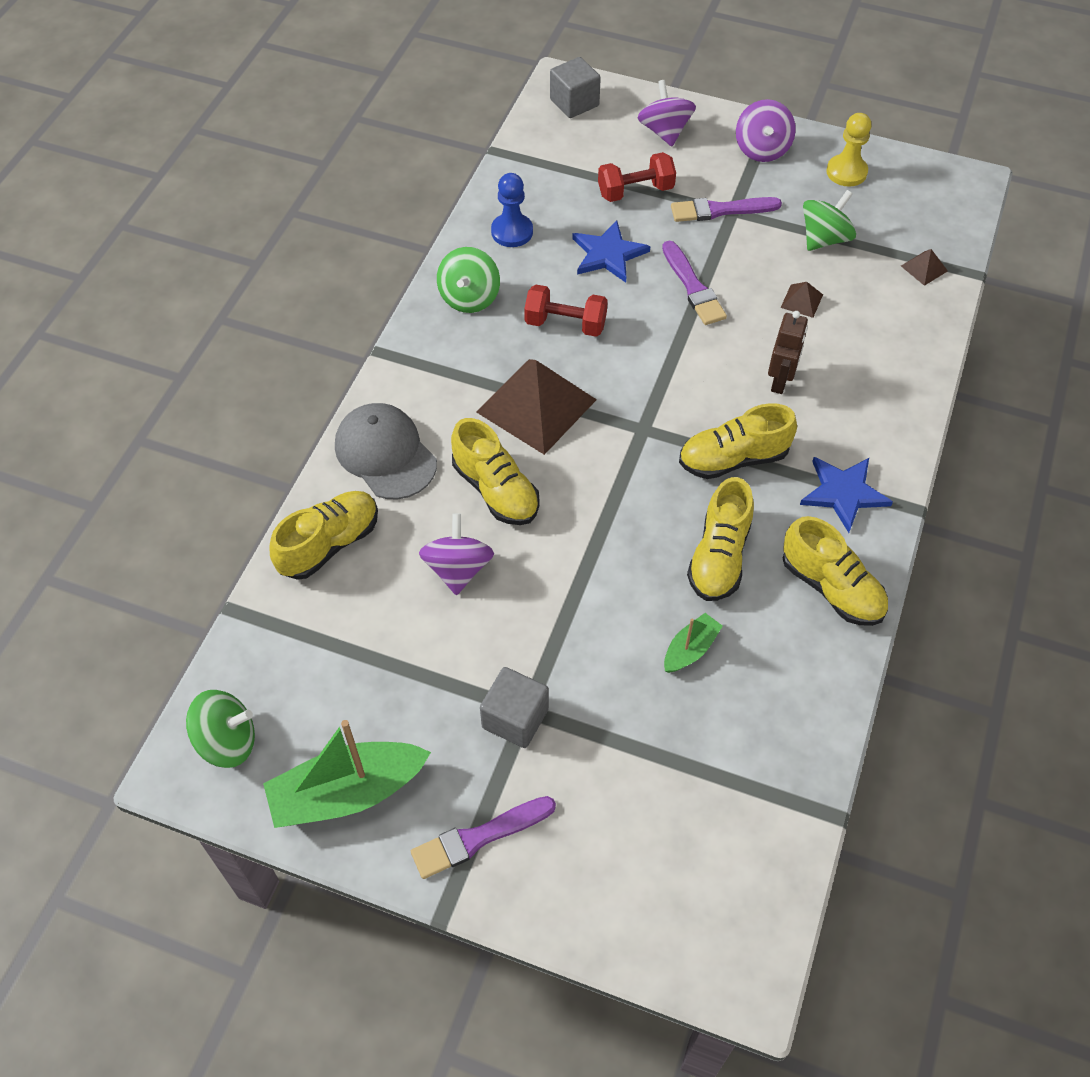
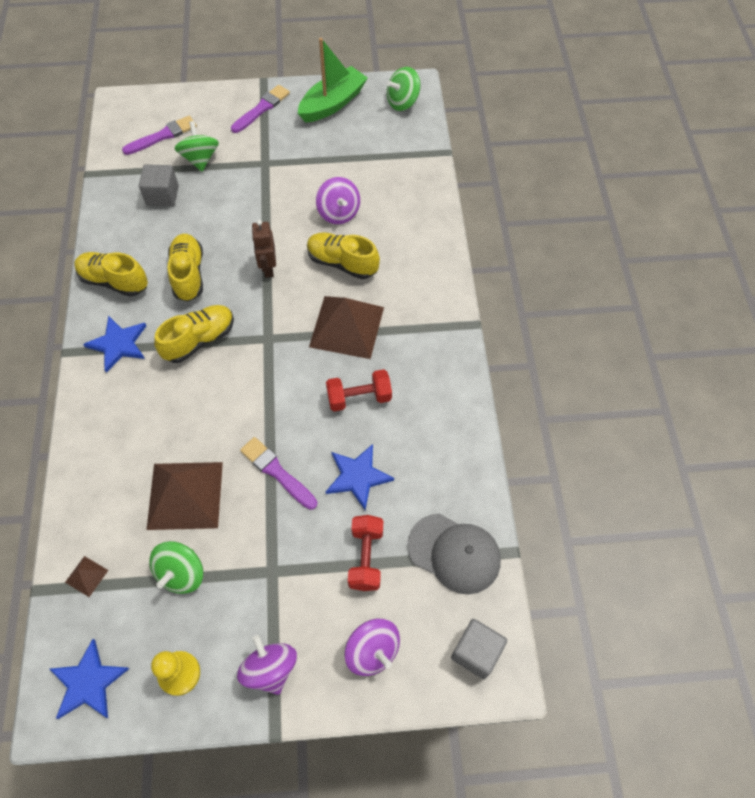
camera: 155 degrees right, 5 degrees up
yellow shoe [269,491,378,580] -> none
grey cap [335,403,437,499] -> grey cap moved to [407,514,501,594]
green spinning top [437,247,500,313] -> green spinning top moved to [174,121,219,171]
grey cube [480,667,549,748] -> grey cube moved to [139,164,179,206]
blue pawn [491,173,533,247] -> none
red dumbbell [598,152,676,202] -> red dumbbell turned 45 degrees counterclockwise [348,515,383,591]
green boat [664,613,723,673] -> none
purple brush [671,197,782,222] -> purple brush moved to [122,116,197,155]
brown robot [768,311,808,394] -> brown robot moved to [252,220,276,278]
brown pyramid [781,282,823,318] -> brown pyramid [146,462,223,530], size x2.40
none -> blue star [50,639,130,719]

